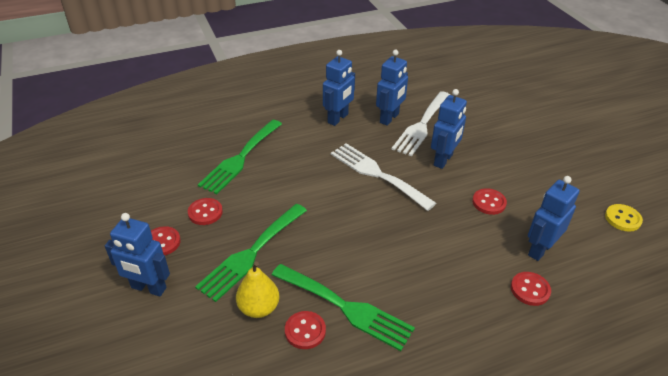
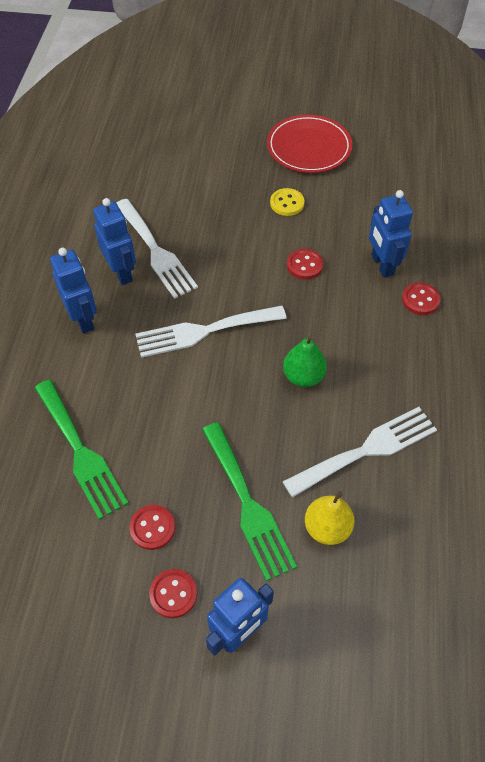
camera: 60 degrees left, 15 degrees up
green fork [272,264,415,351] -> white fork [282,407,437,498]
red button [285,311,326,349] -> none
blue robot [431,89,467,169] -> none
yellow button [605,204,643,231] -> yellow button moved to [270,188,305,216]
none -> red plate [267,115,352,173]
none -> green pear [283,335,327,387]

